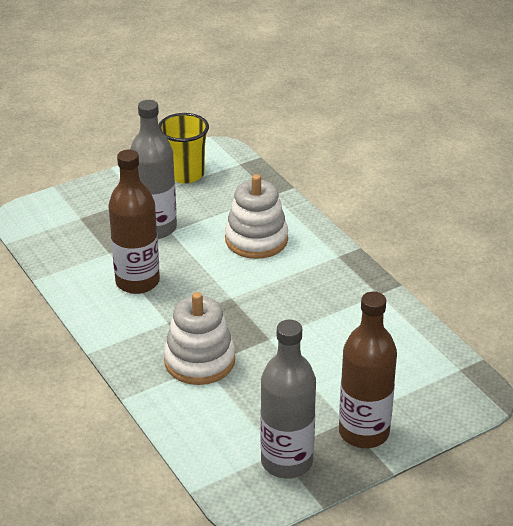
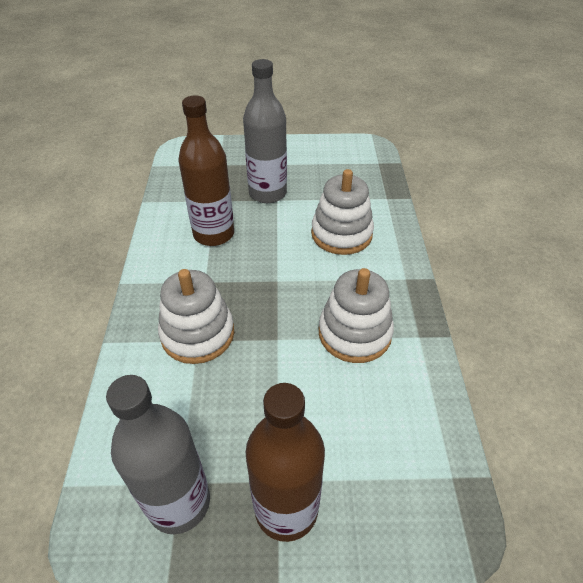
camera: 30 degrees right, 10 degrees up
yellow cup [158,113,209,183] -> none
none -> white stacking toy [319,268,394,363]

